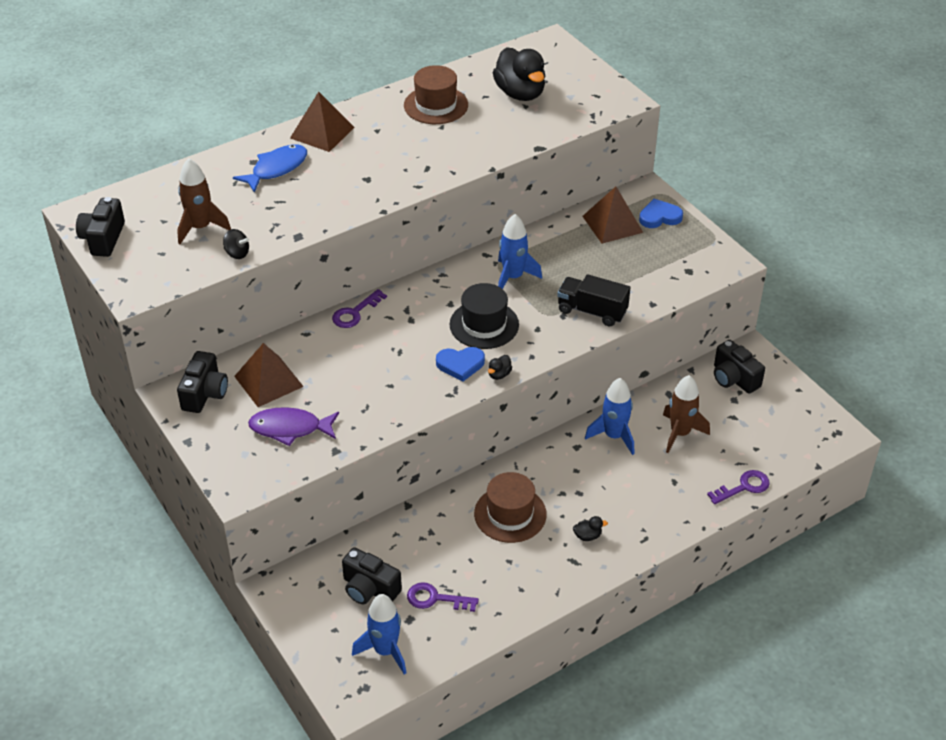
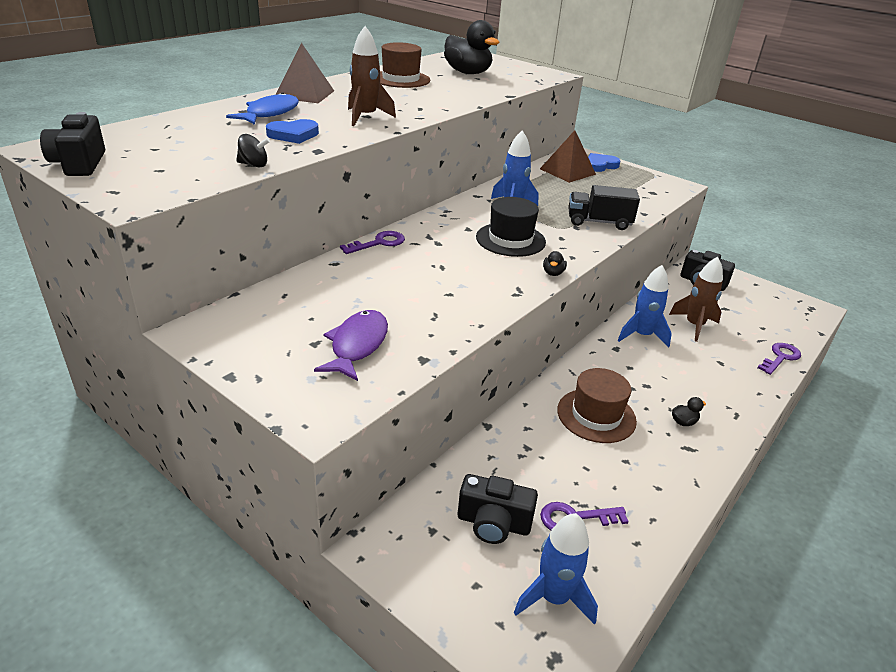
camera: 20 degrees left, 10 degrees down
brown rocket [177,158,231,244] -> brown rocket moved to [348,26,396,126]
black camera [177,351,228,413] -> none
brown pyramid [234,343,304,407] -> none
purple fish [248,407,339,446] -> purple fish turned 120 degrees clockwise [314,310,388,381]
purple key [332,289,387,328] -> purple key turned 150 degrees counterclockwise [340,231,405,254]
blue heart [436,347,485,382] -> blue heart moved to [266,119,319,144]

